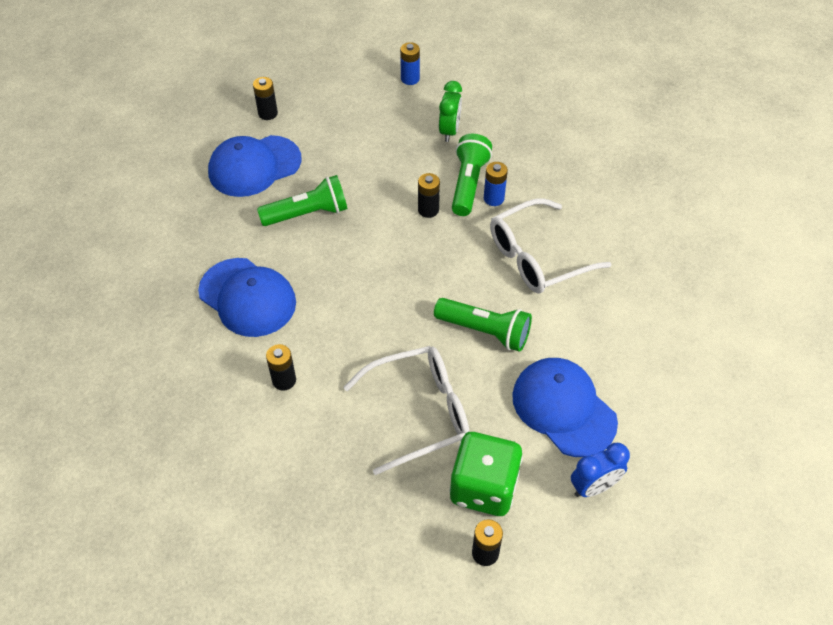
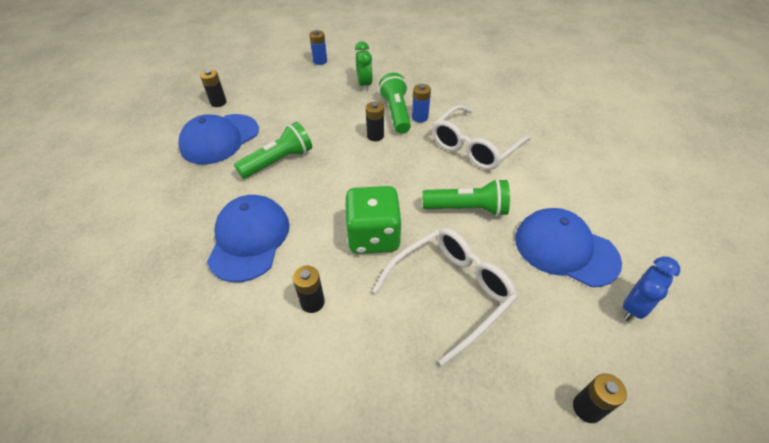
camera: 20 degrees left, 5 degrees down
blue cap [198,258,296,337] -> blue cap turned 105 degrees counterclockwise [207,195,290,282]
green dice [449,432,523,516] -> green dice moved to [345,186,402,254]

